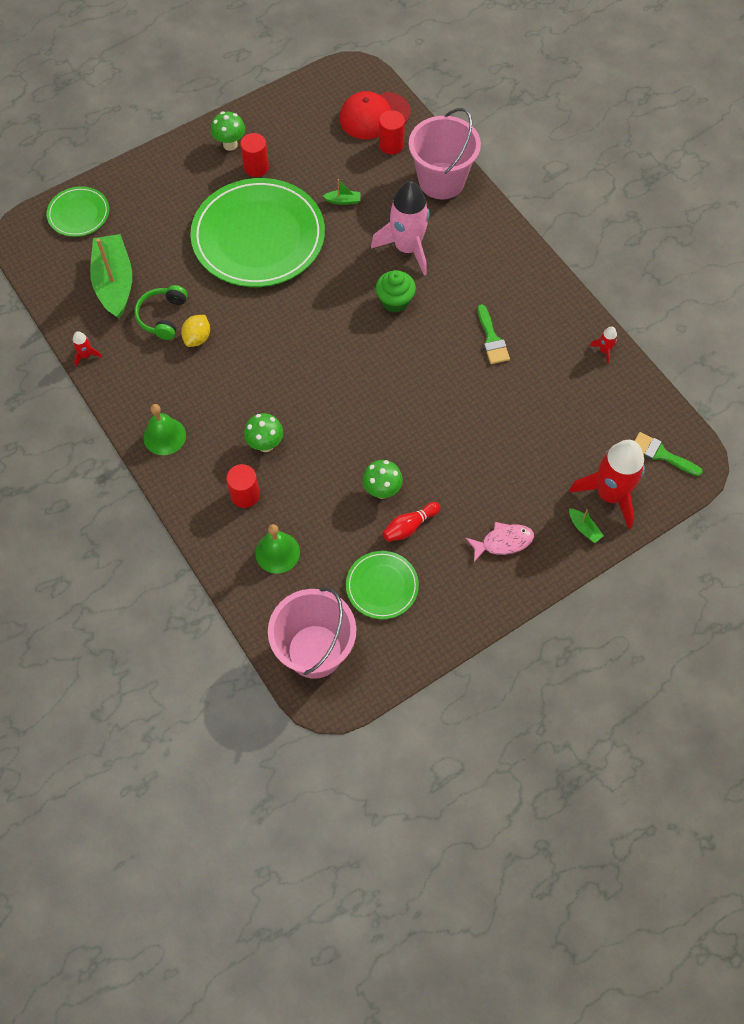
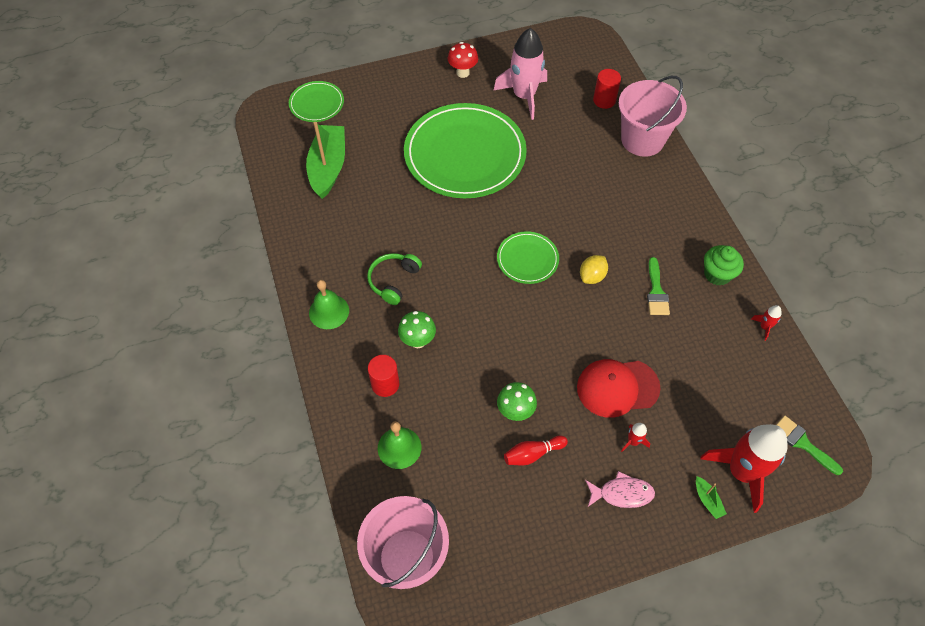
camera: 15 degrees right, 5 degrees down
red rocket [73,331,102,367] -> red rocket moved to [621,423,650,452]
green headphones [134,285,188,340] -> green headphones moved to [367,253,422,305]
yellow lemon [181,315,210,347] -> yellow lemon moved to [580,255,608,284]
green mushroom [211,111,245,151] -> red mushroom [448,42,478,78]
red cylinder [240,133,269,177] -> none
green boat [323,179,361,205] -> none
red cap [340,91,410,139] -> red cap moved to [577,359,661,418]
green plate [346,551,419,619] -> green plate moved to [497,231,559,284]
pink rocket [371,181,429,275] -> pink rocket moved to [493,28,547,120]
green cupcake [376,270,416,313] -> green cupcake moved to [704,245,744,286]

